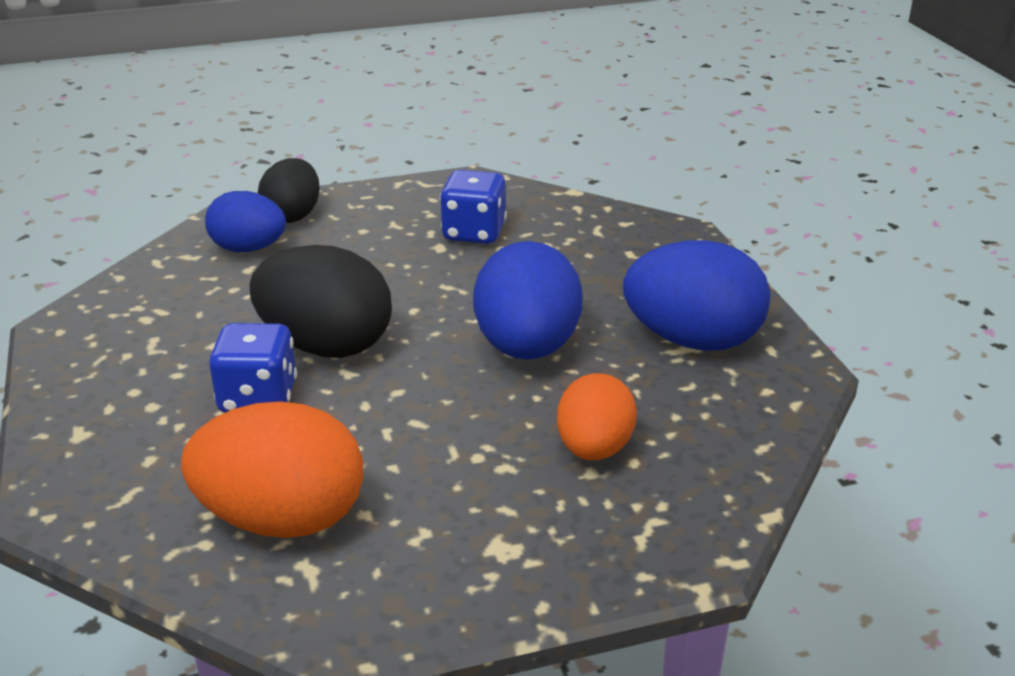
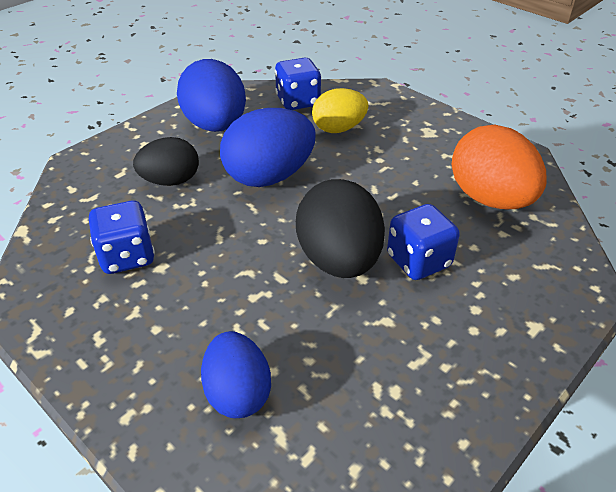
camera: 120 degrees left, 10 degrees up
black egg [258,158,320,223] -> black egg moved to [133,137,199,186]
orange egg [557,373,637,460] -> yellow egg [312,88,368,133]
none -> blue dice [275,58,321,110]

